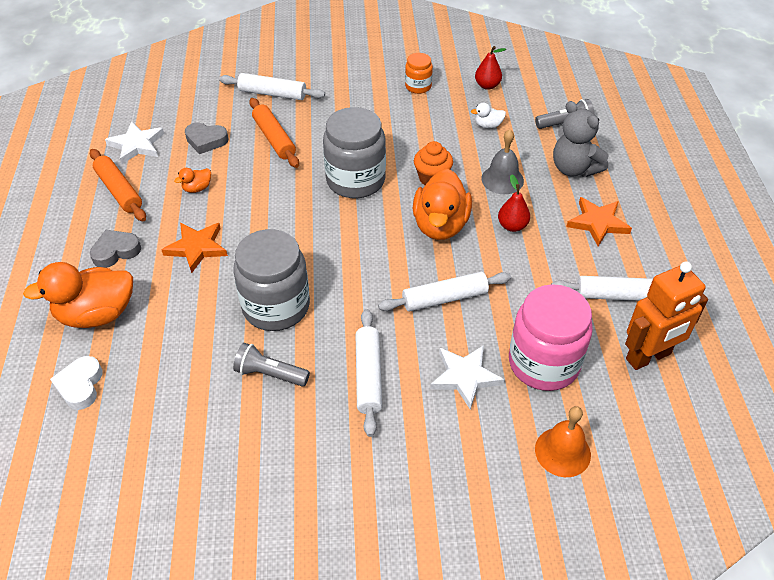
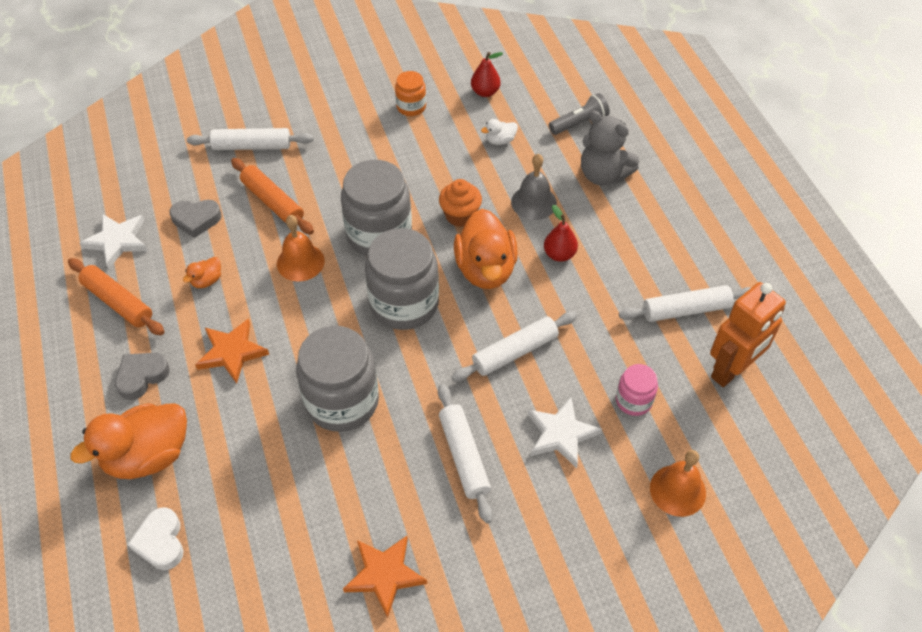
camera: 15 degrees left, 5 degrees up
grey flashlight [233,343,310,387] -> none
pink jar [509,284,593,391] -> pink jar [616,364,658,416], size x0.50
orange star [566,197,632,247] -> orange star moved to [343,536,427,618]
none -> orange bell [277,215,325,281]
none -> grey jar [365,228,439,330]

